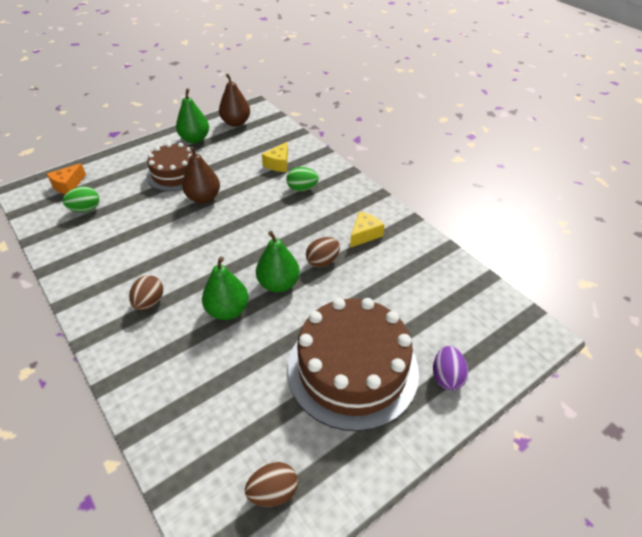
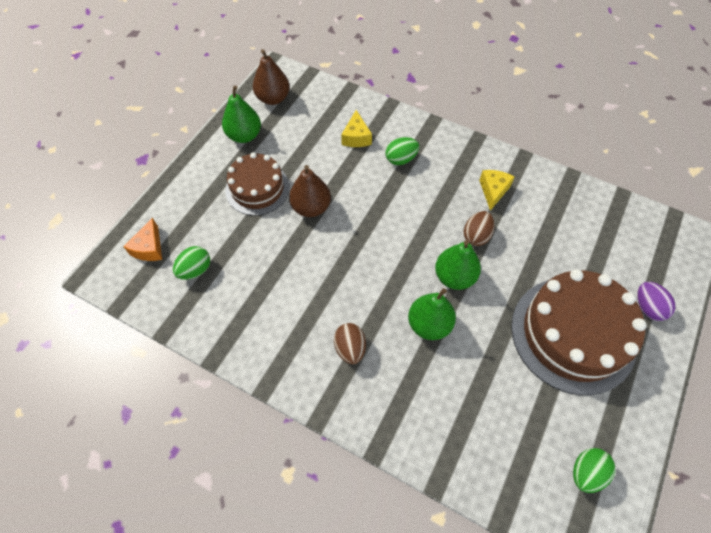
camera: 25 degrees left, 15 degrees up
brown egg [245,462,298,507] -> green egg [573,448,615,493]

